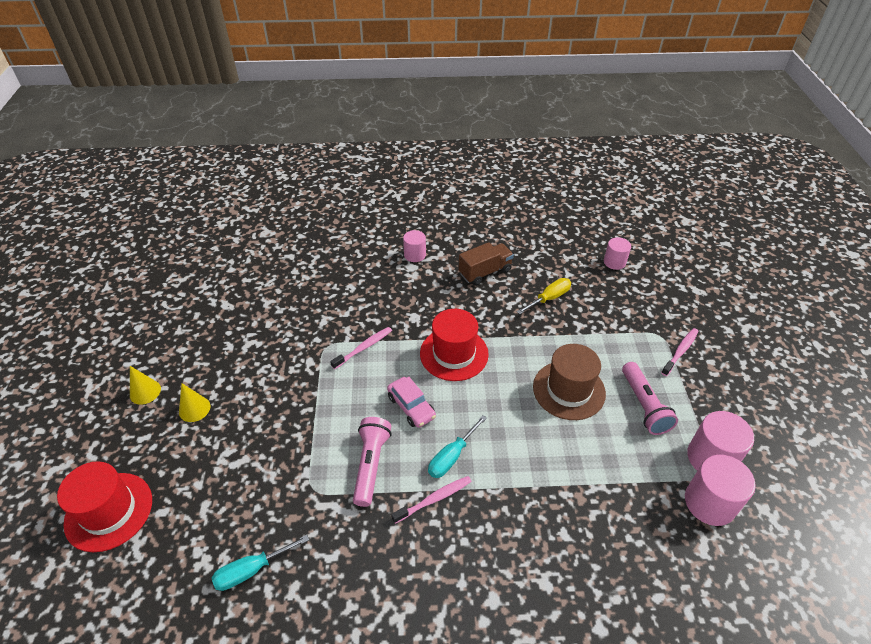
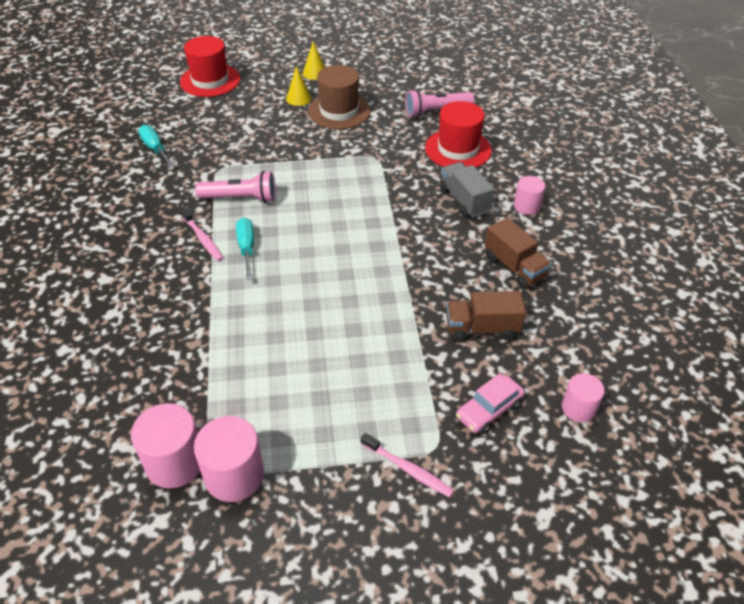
camera: 85 degrees right, 0 degrees up
pink toothbrush [330,327,392,369] -> none
pink car [387,377,436,428] -> pink car moved to [456,373,525,434]
red hat [420,309,489,381] -> red hat moved to [425,101,492,168]
turquoise screwdriver [428,415,487,478] -> turquoise screwdriver turned 45 degrees clockwise [236,218,254,280]
yellow screwdriver [517,278,571,314] -> brown truck [446,291,526,341]
brown hat [533,344,606,420] -> brown hat moved to [308,65,371,129]
pink flashlight [622,362,678,435] -> pink flashlight moved to [405,89,474,117]
none -> grey truck [440,162,495,217]

